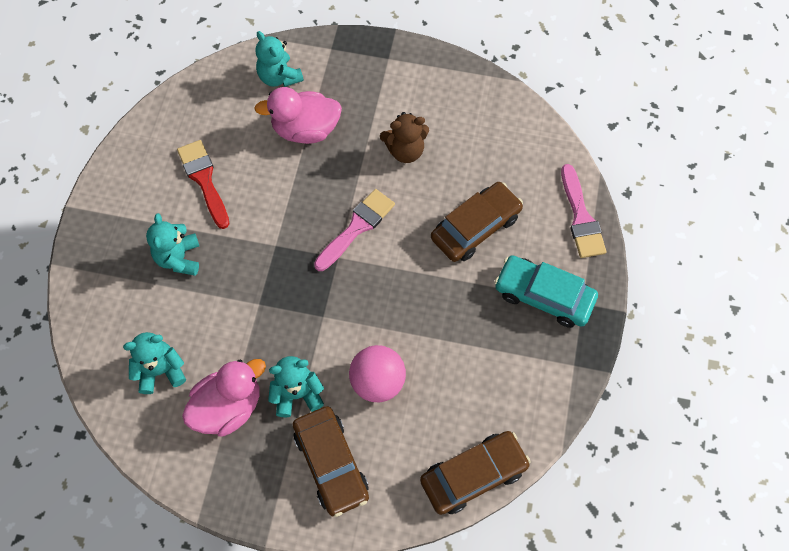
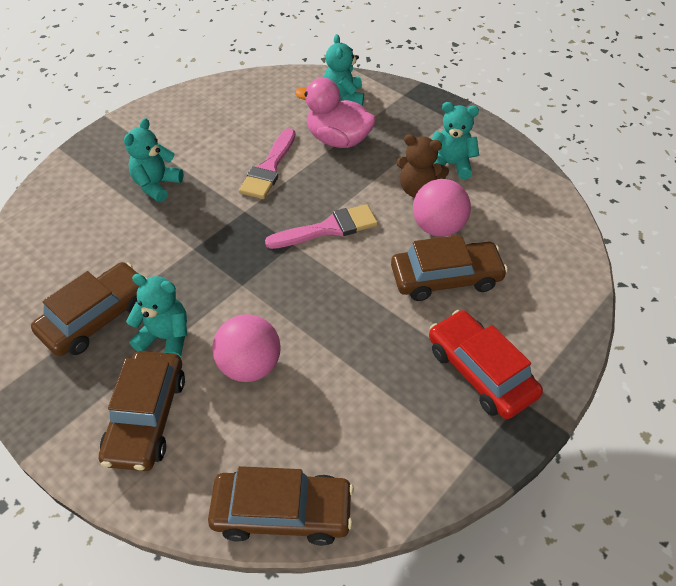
camera: 30 degrees right, 15 degrees down
turquoise teddy bear [123,332,186,394] -> turquoise teddy bear moved to [432,102,479,180]
red brush [177,140,229,229] -> none
pink duck [182,359,266,437] -> brown car [31,262,147,356]
turquoise car [494,255,598,328] -> red car [429,310,543,419]
pink brush [561,164,606,258] -> pink brush moved to [239,128,295,199]
none -> pink ball [413,179,471,237]

